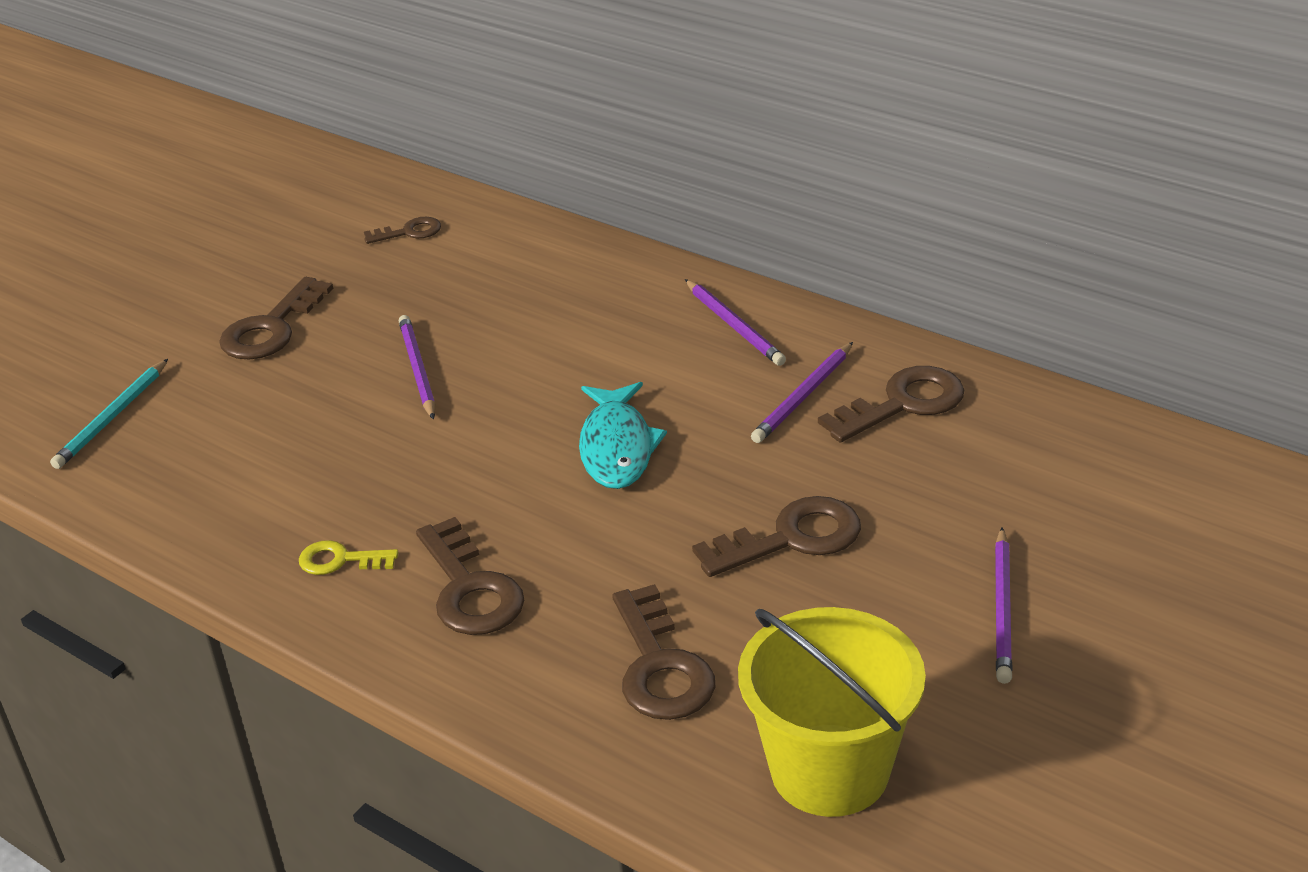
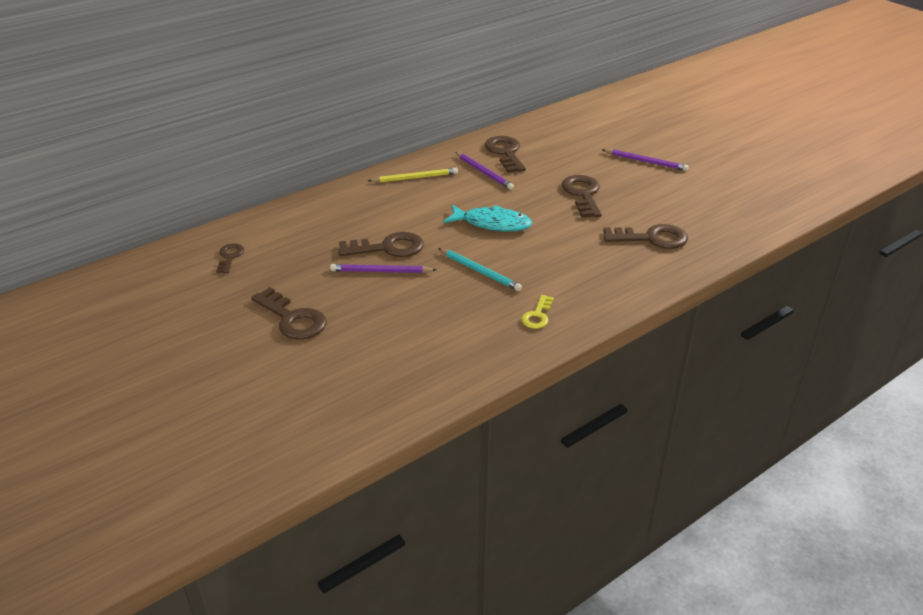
camera: 75 degrees left, 0 degrees up
turquoise pencil [50,359,168,469] -> turquoise pencil moved to [438,248,522,291]
brown key [416,517,524,635] -> brown key moved to [338,232,424,257]
purple pencil [685,279,786,366] -> yellow pencil [368,168,458,183]
yellow bucket [738,607,926,817] -> none

